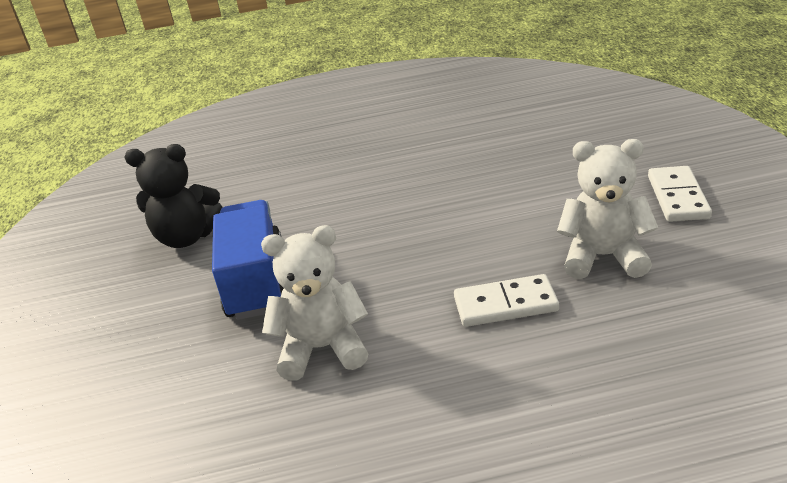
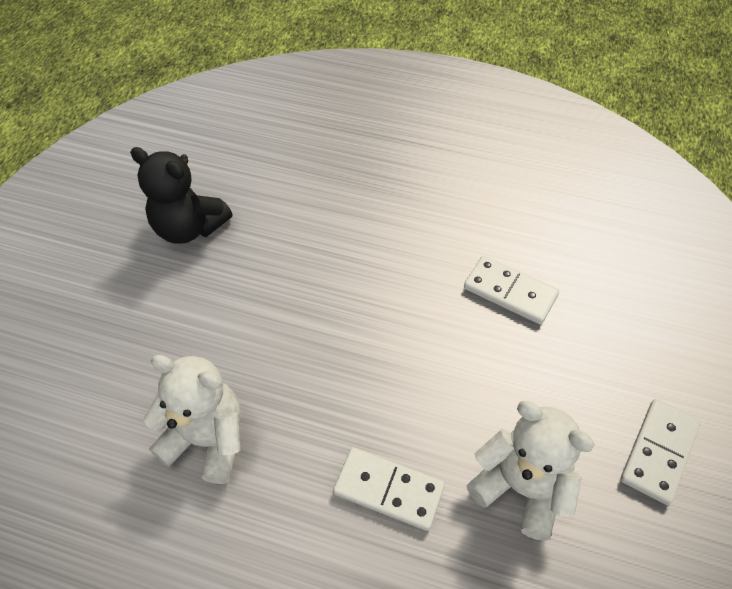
camera: 25 degrees right, 20 degrees up
blue truck [212,200,284,320] -> none
none -> white domino [464,256,559,324]

